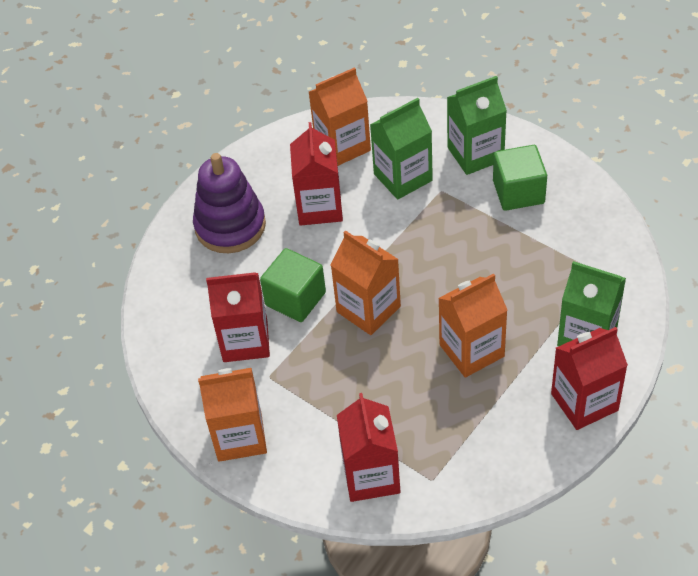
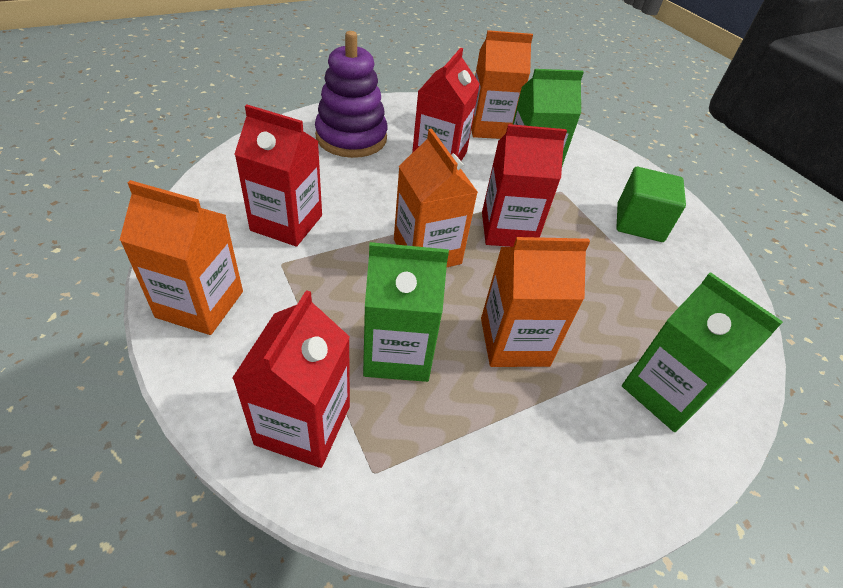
camera: 15 degrees right, 5 degrees down
green cube [260,248,326,322] -> none
green carton [447,76,507,175] -> green carton moved to [363,242,449,382]
red carton [551,327,628,430] -> red carton moved to [482,124,567,247]

